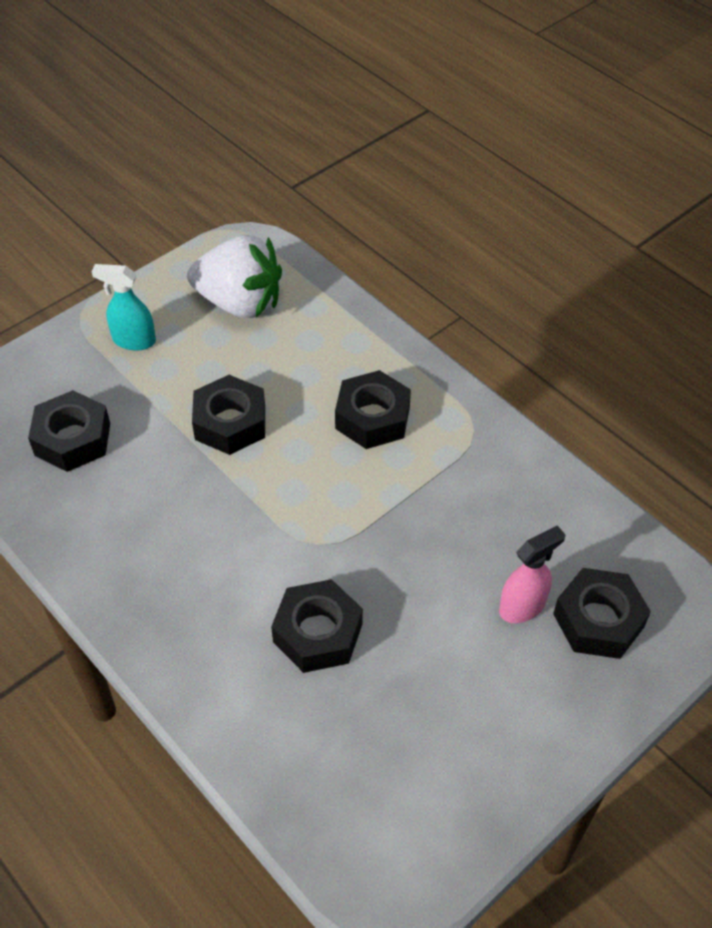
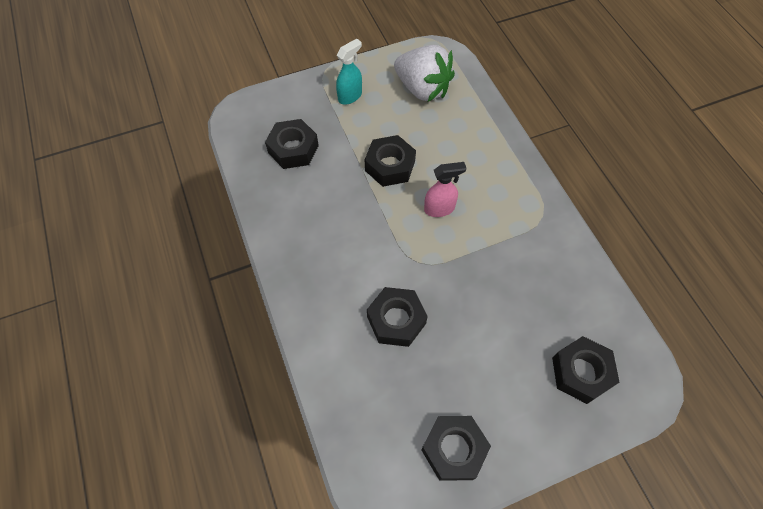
camera: 20 degrees right, 10 degrees up
turquoise spray bottle [92,264,156,351] -> turquoise spray bottle turned 105 degrees clockwise [336,39,362,105]
black nut [335,370,411,449] -> black nut moved to [421,416,491,481]
pink spray bottle [499,526,566,623] -> pink spray bottle moved to [424,162,466,217]

